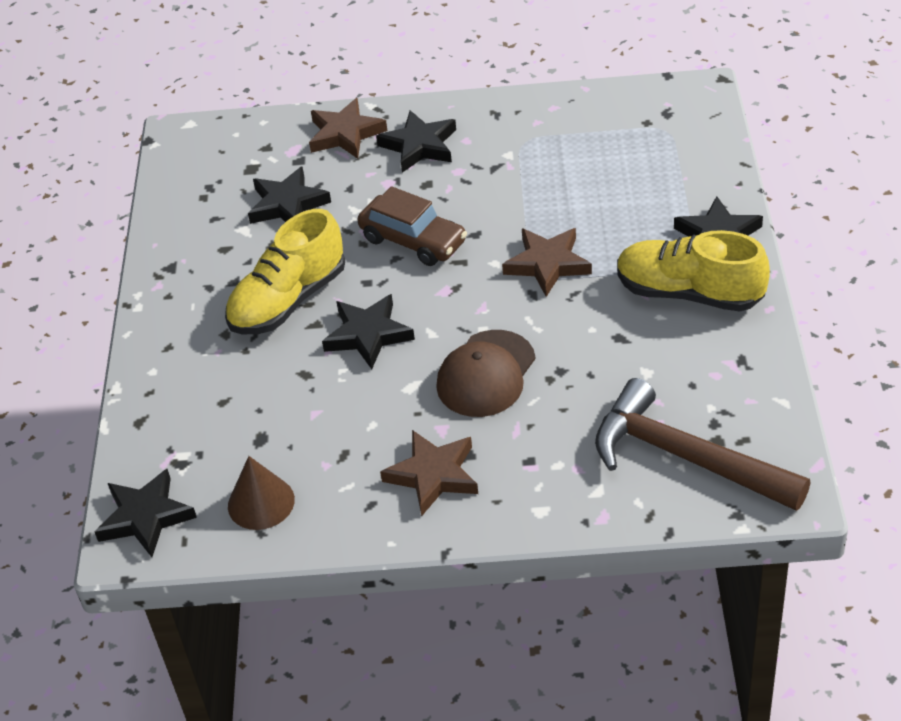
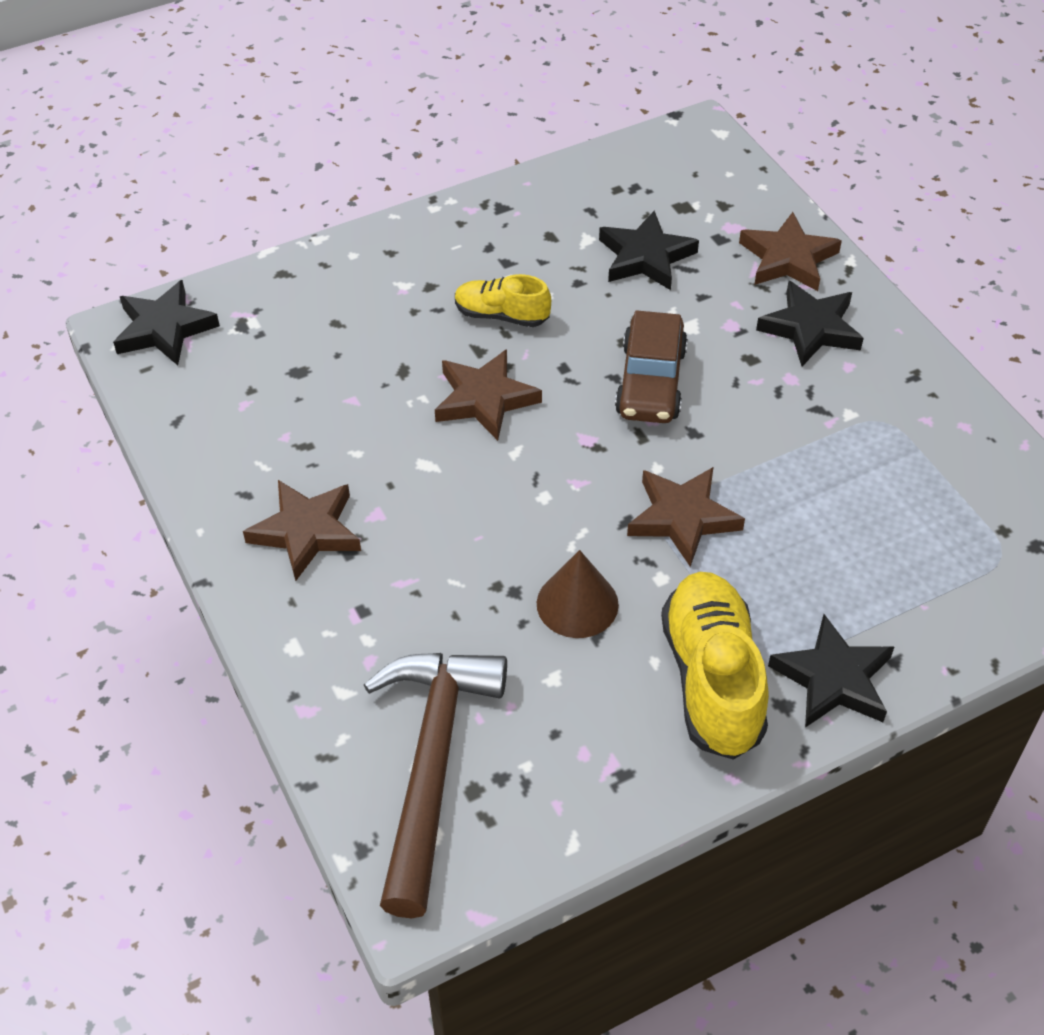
camera: 60 degrees right, 5 degrees up
yellow shoe [225,209,345,334] -> yellow shoe [455,274,551,327], size x0.57
brown cone [228,456,295,530] -> brown cone moved to [537,550,619,638]
black star [322,294,415,369] -> brown star [435,349,542,441]
brown cap [436,330,536,417] -> none

